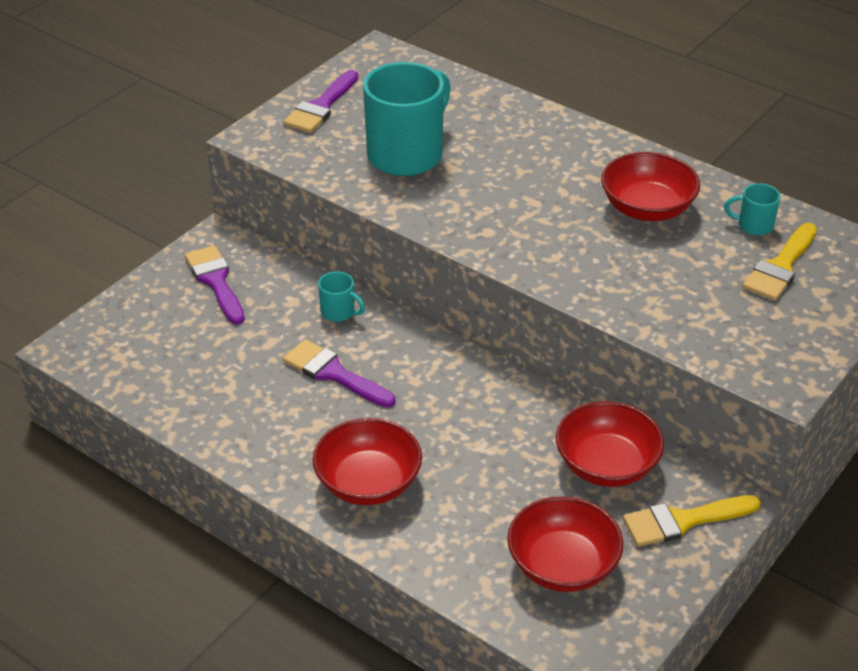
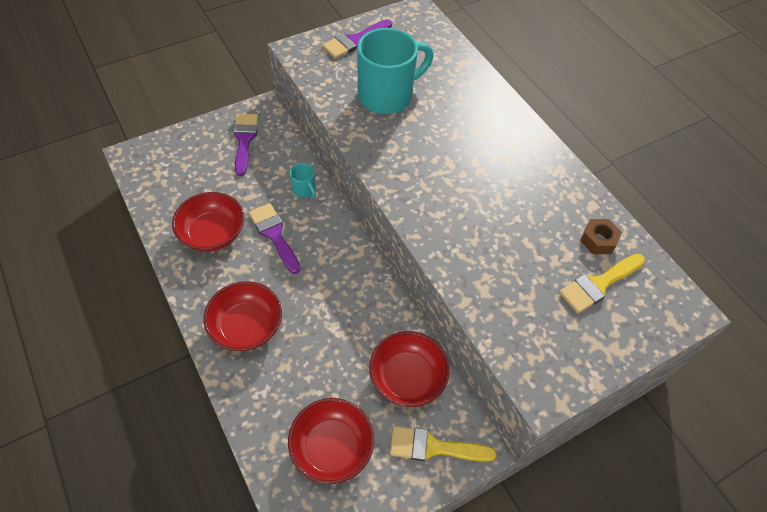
camera: 20 degrees right, 15 degrees up
red bowl [601,152,700,221] -> red bowl moved to [172,192,244,252]
turquoise mug [724,183,781,236] -> brown nut [580,219,622,254]

